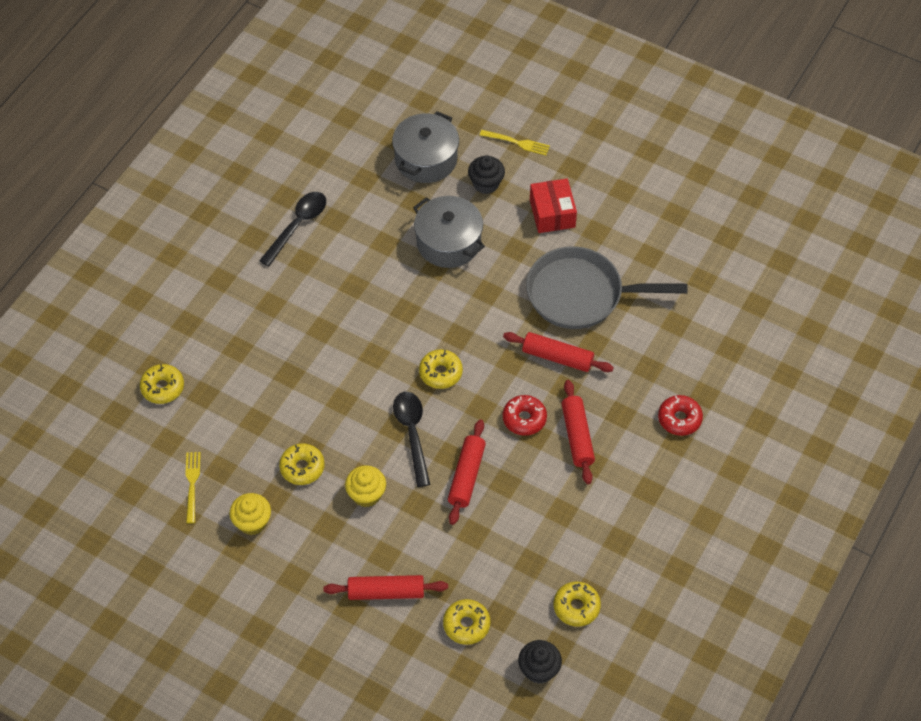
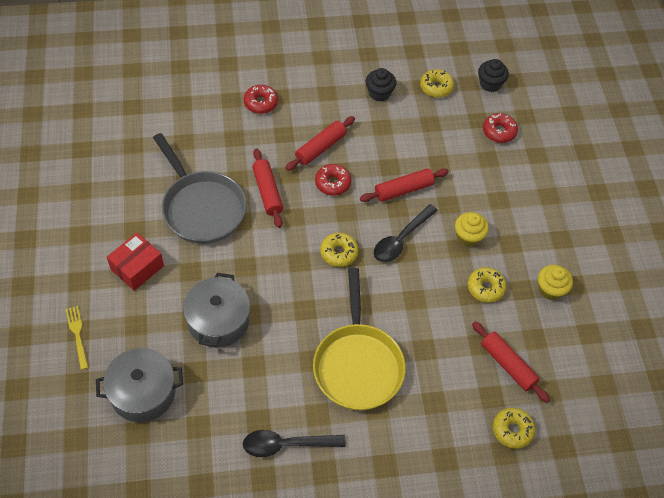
camera: 130 degrees left, 0 degrees up
yellow fork [185,452,201,524] -> none
red rolling pin [323,575,448,600] -> red rolling pin moved to [472,321,550,403]
yellow donut [443,599,490,645] -> red donut [483,113,518,143]
black cupcake [468,155,505,194] -> black cupcake moved to [366,68,396,101]
none -> yellow pan [313,268,406,410]

